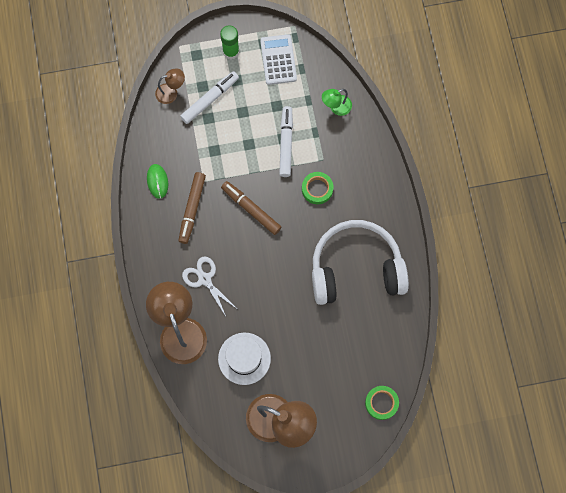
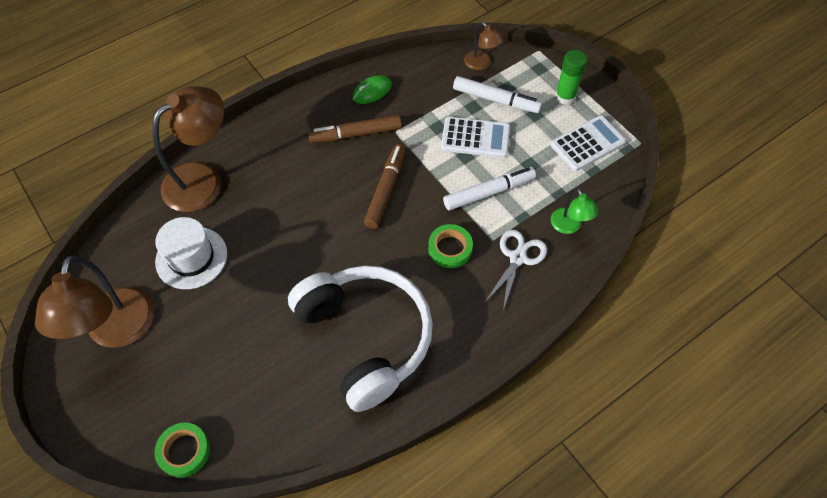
camera: 65 degrees right, 15 degrees down
white scissors [182,256,236,316] -> white scissors moved to [485,230,547,310]
green lamp [322,89,352,116] -> green lamp turned 150 degrees counterclockwise [551,188,599,234]
none -> white calculator [441,117,510,158]

